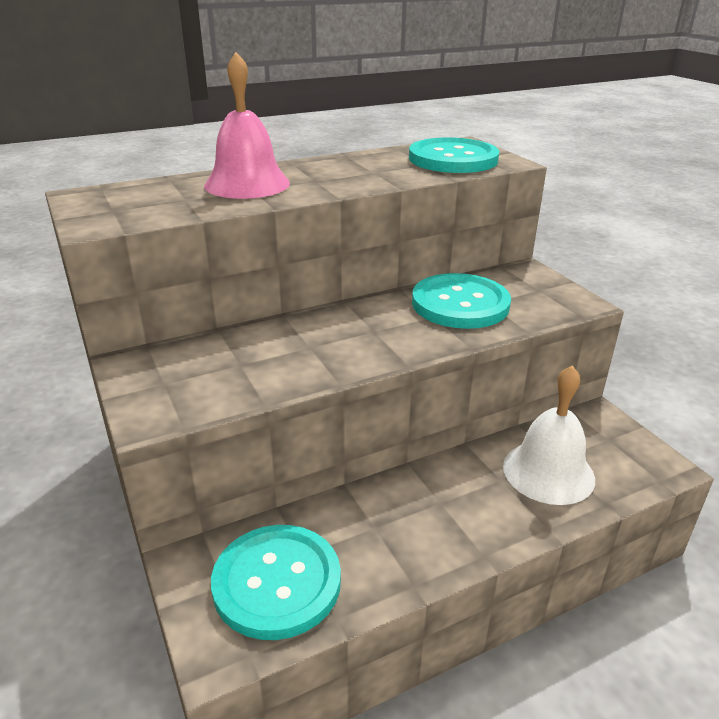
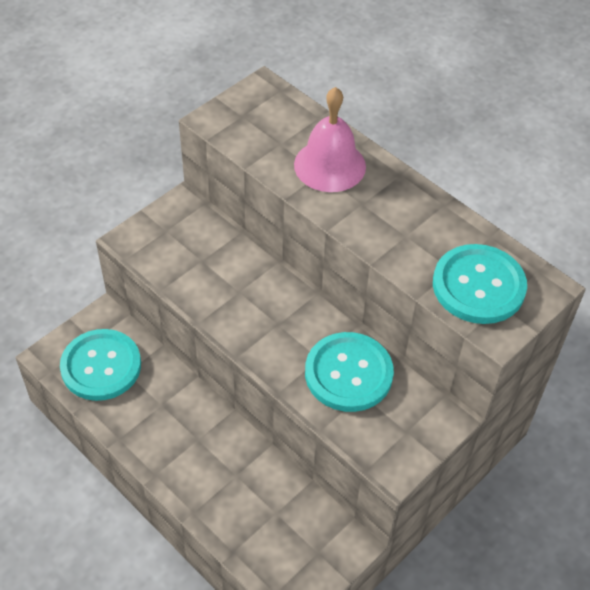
camera: 70 degrees right, 20 degrees up
white bell [503,365,595,505] -> none

